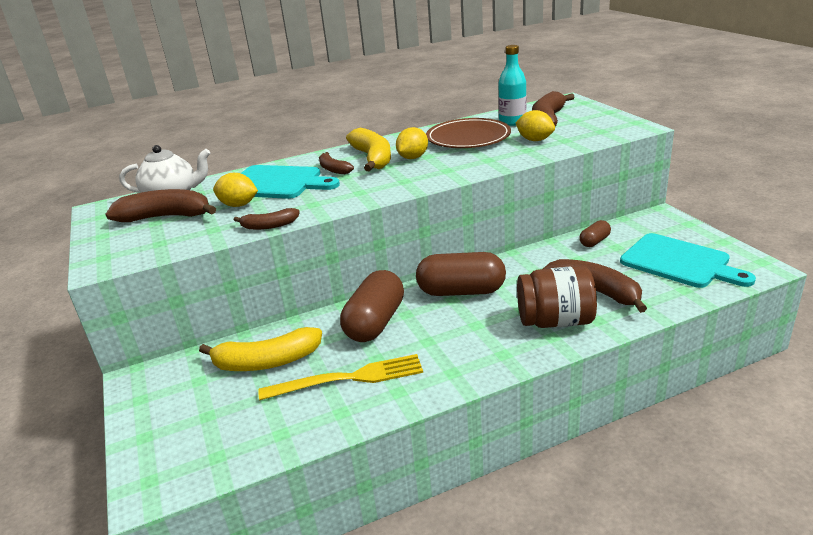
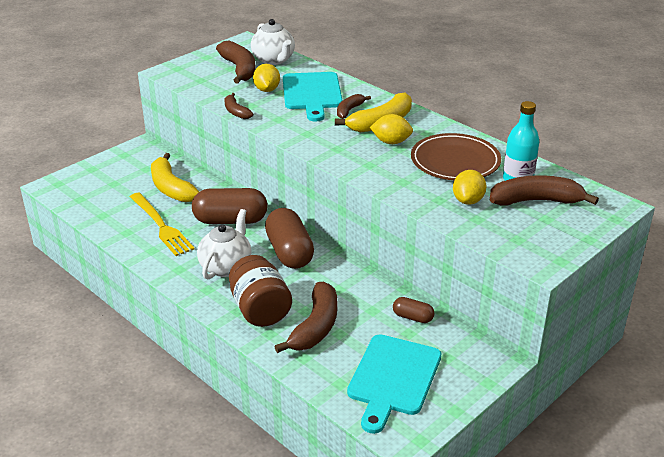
camera: 65 degrees right, 5 degrees up
none -> white teapot [197,209,252,280]

